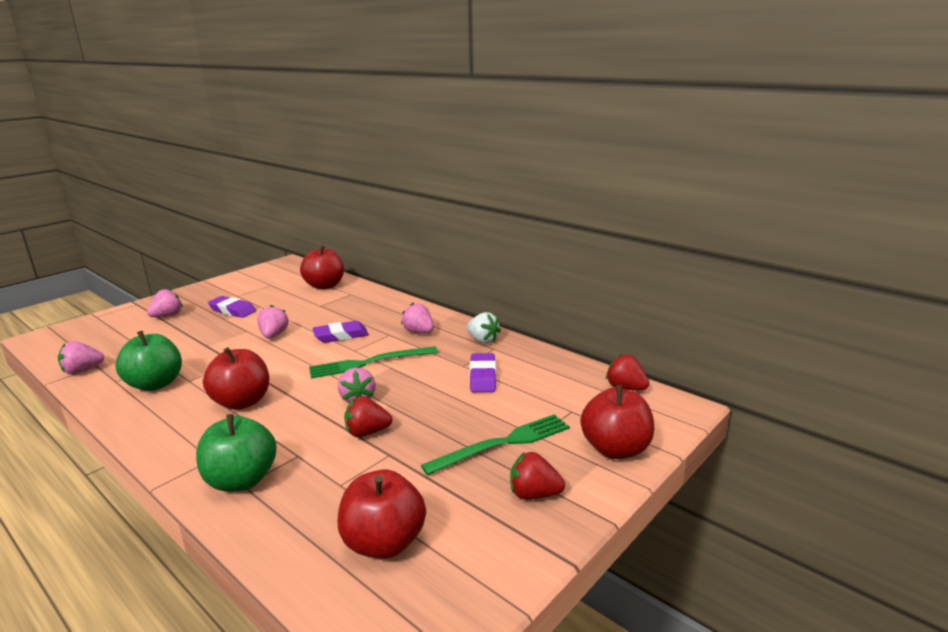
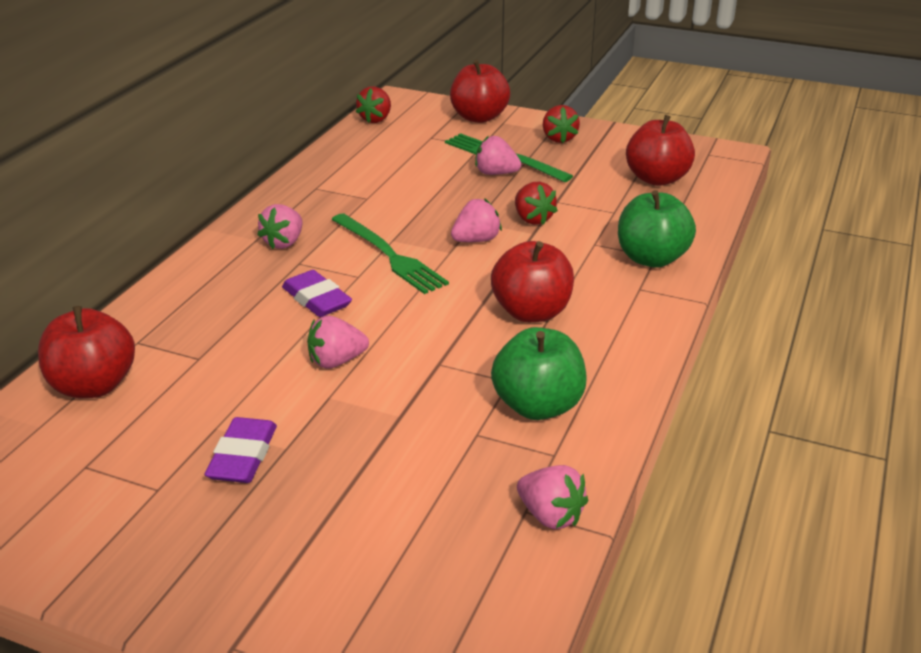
camera: 110 degrees left, 10 degrees up
pink strawberry [147,288,183,317] -> pink strawberry moved to [475,136,521,175]
white strawberry [467,312,501,344] -> none
purple eraser [470,353,496,392] -> none

